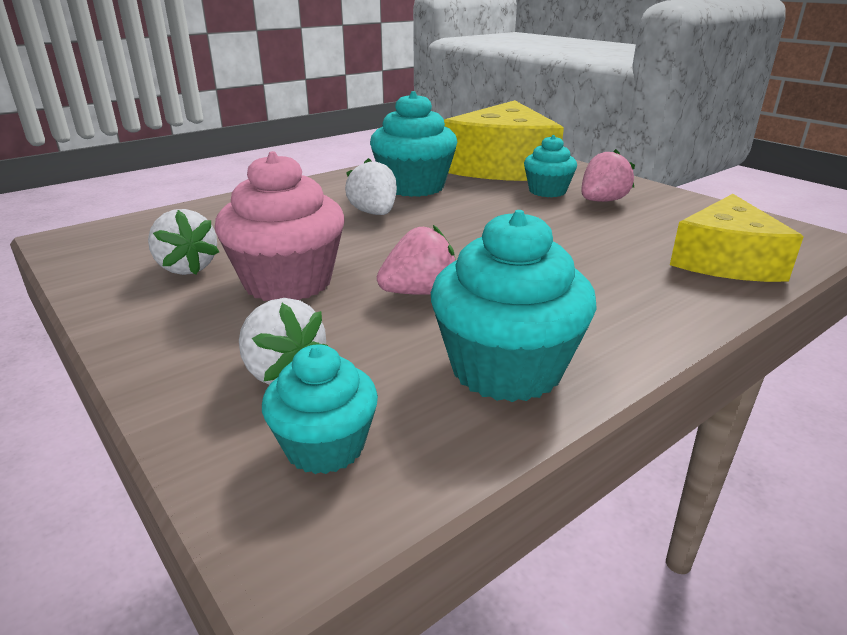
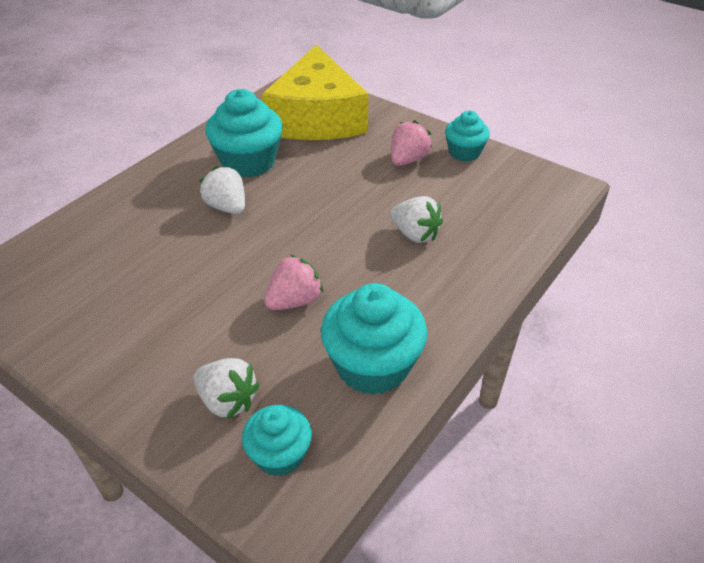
camera: 15 degrees left, 15 degrees up
white strawberry [148,209,219,275] -> white strawberry moved to [390,196,443,243]
pink cupcake [215,151,344,301] -> none
turquoise cupcake [524,135,577,197] -> turquoise cupcake moved to [445,110,490,162]
yellow cheese [670,194,803,282] -> none

